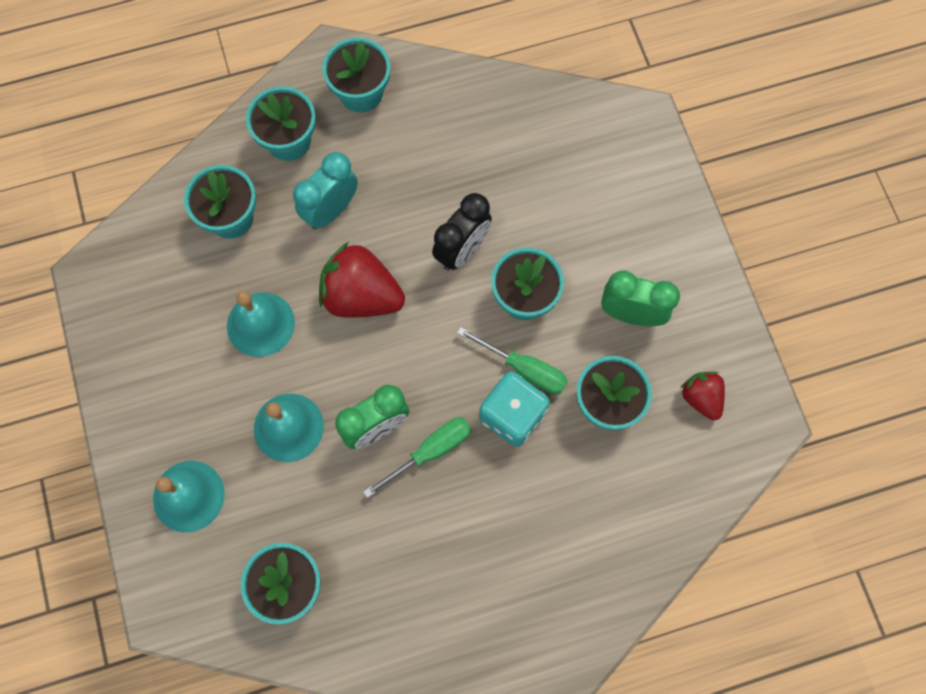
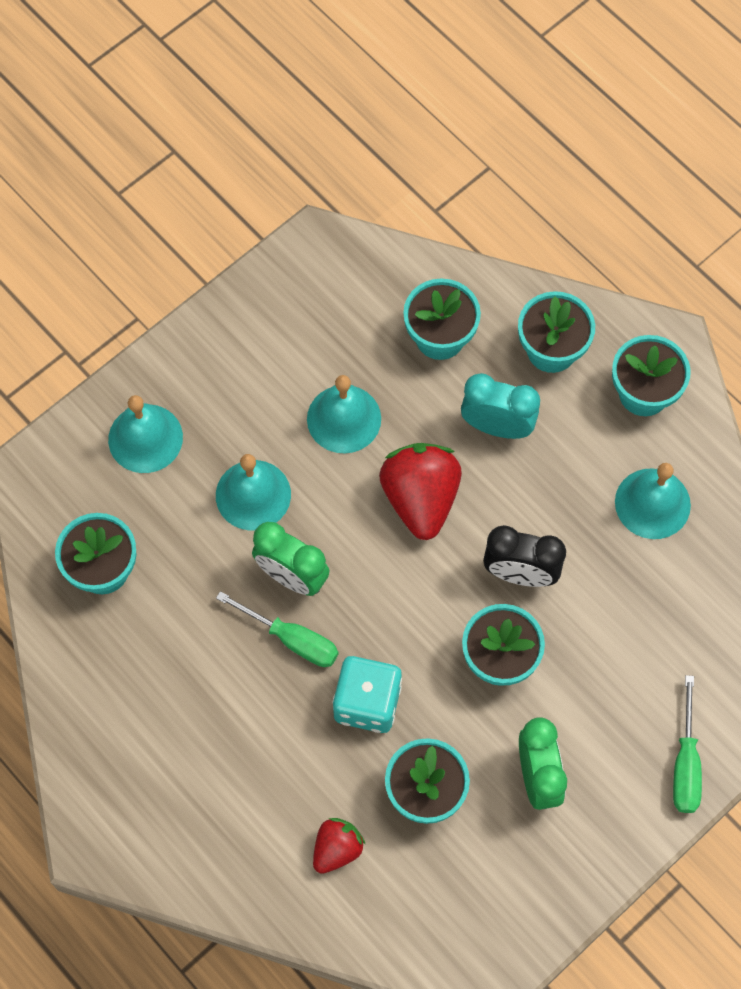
camera: 65 degrees right, 5 degrees down
green screwdriver [457,327,567,394] -> green screwdriver moved to [673,675,702,813]
red strawberry [680,371,725,420] -> red strawberry moved to [313,818,366,874]
none -> turquoise bell [615,463,691,539]

